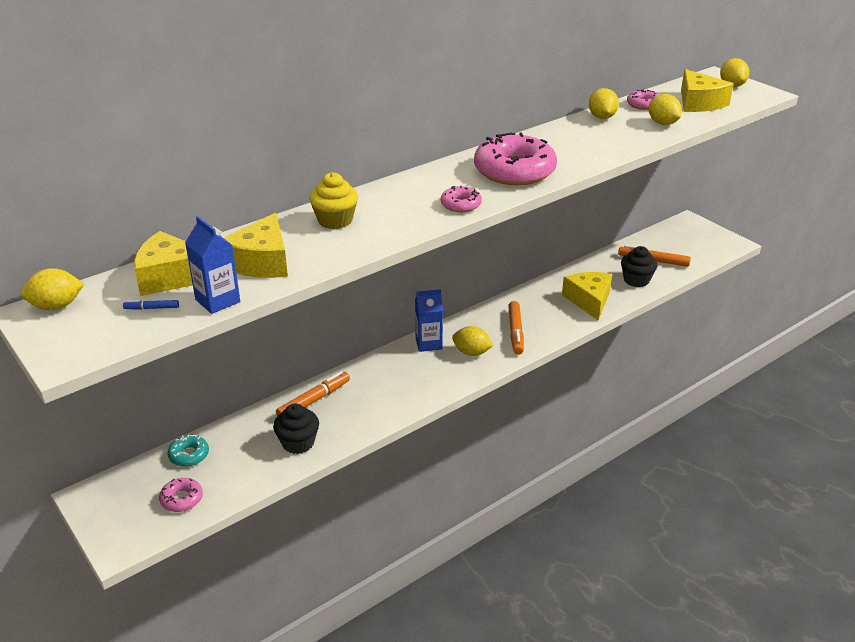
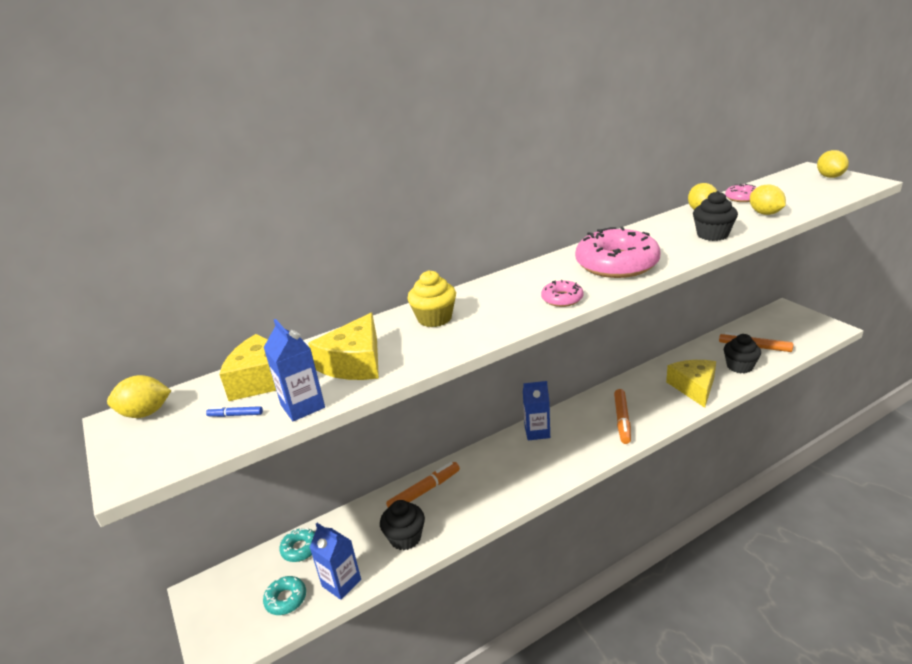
camera: 10 degrees right, 5 degrees down
pink donut [159,478,203,512] -> turquoise donut [263,576,306,615]
yellow lemon [452,326,494,356] -> none
yellow cheese [681,69,734,112] -> none
none -> blue carton [309,523,361,600]
none -> black cupcake [693,191,738,241]

